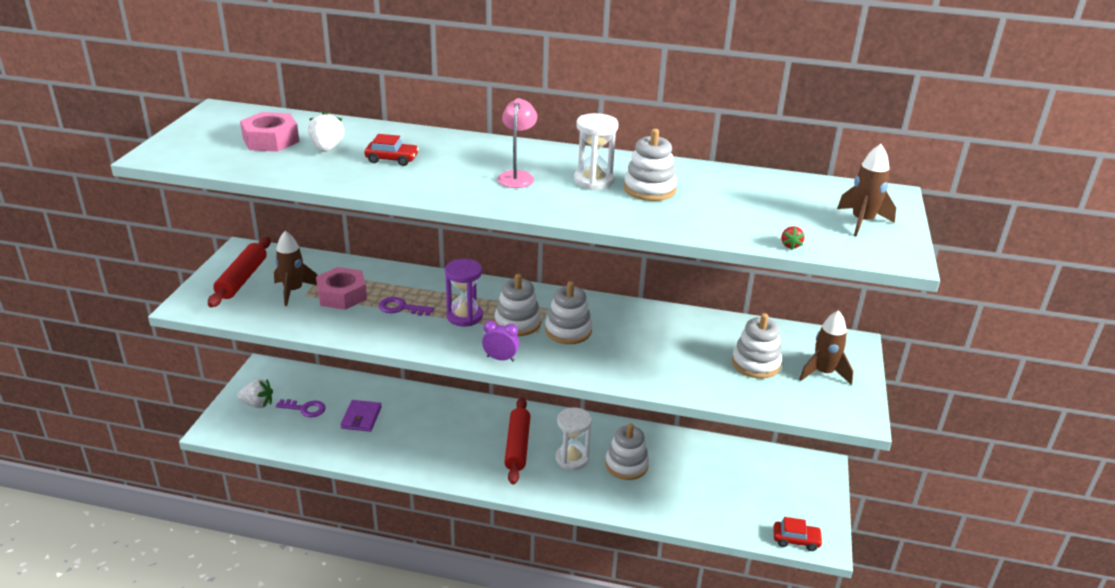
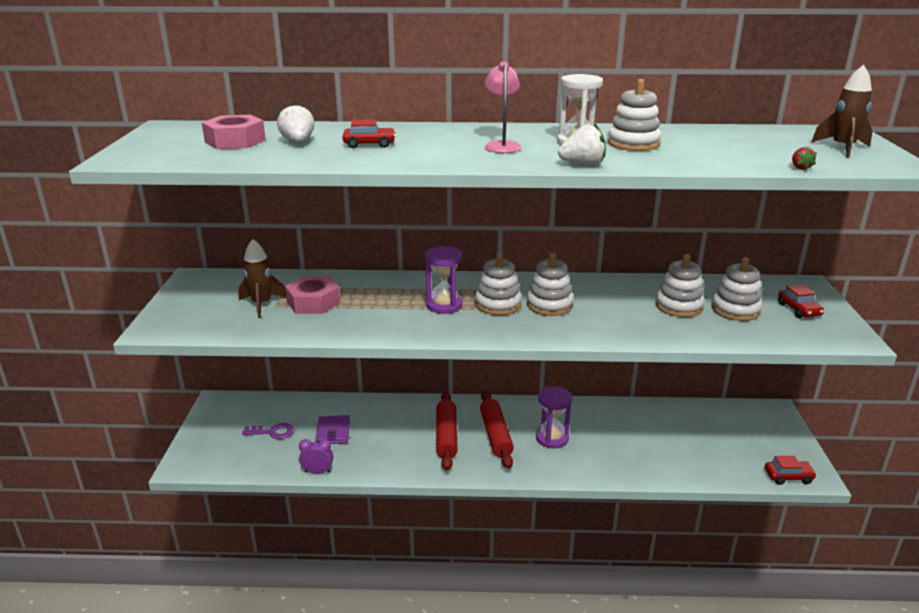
camera: 10 degrees left, 5 degrees down
red rolling pin [208,237,271,307] -> red rolling pin moved to [436,391,458,471]
white strawberry [237,379,273,408] -> white strawberry moved to [558,123,606,166]
purple key [379,297,434,316] -> none
purple clock [482,320,519,361] -> purple clock moved to [299,439,333,474]
white hourglass [556,408,592,470] -> purple hourglass [536,386,572,449]
white stacking toy [605,423,649,480] -> white stacking toy moved to [656,254,705,317]
brown rocket [799,310,853,385] -> red car [778,284,824,318]

